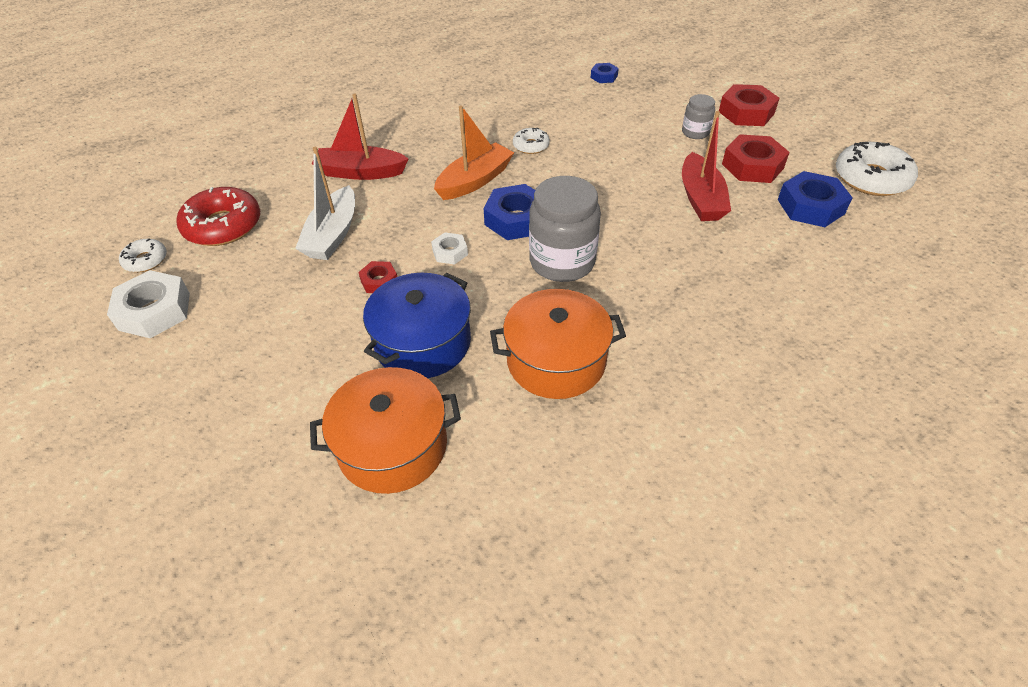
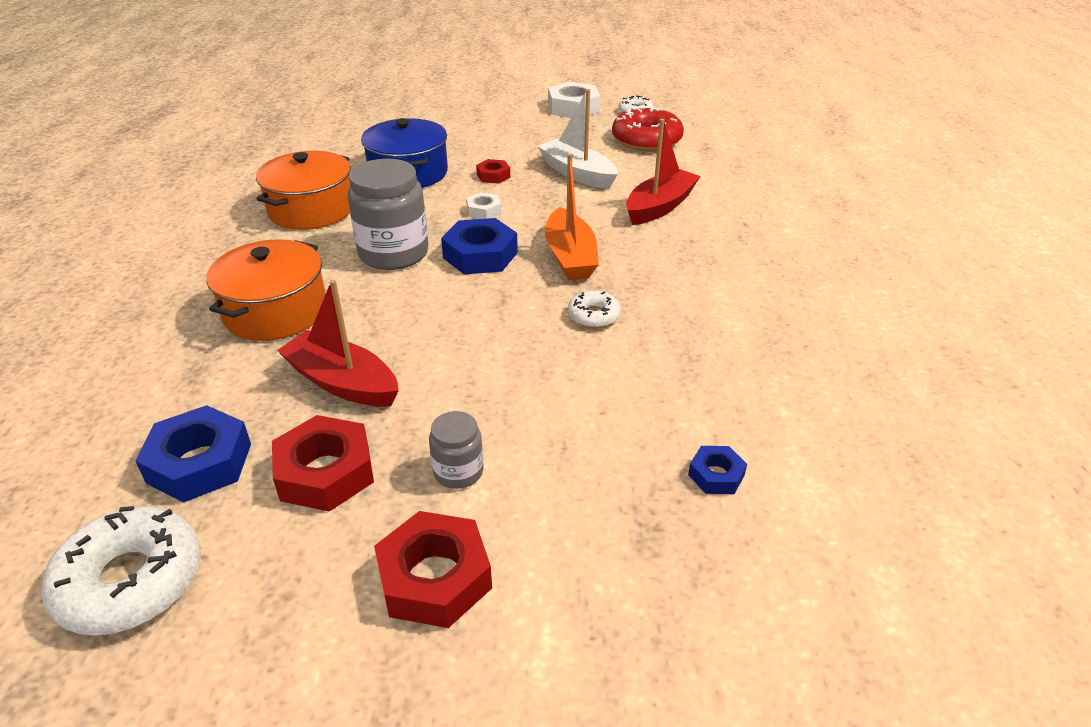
camera: 125 degrees right, 10 degrees down
orange pot [310,367,461,494] -> orange pot moved to [206,239,326,341]

